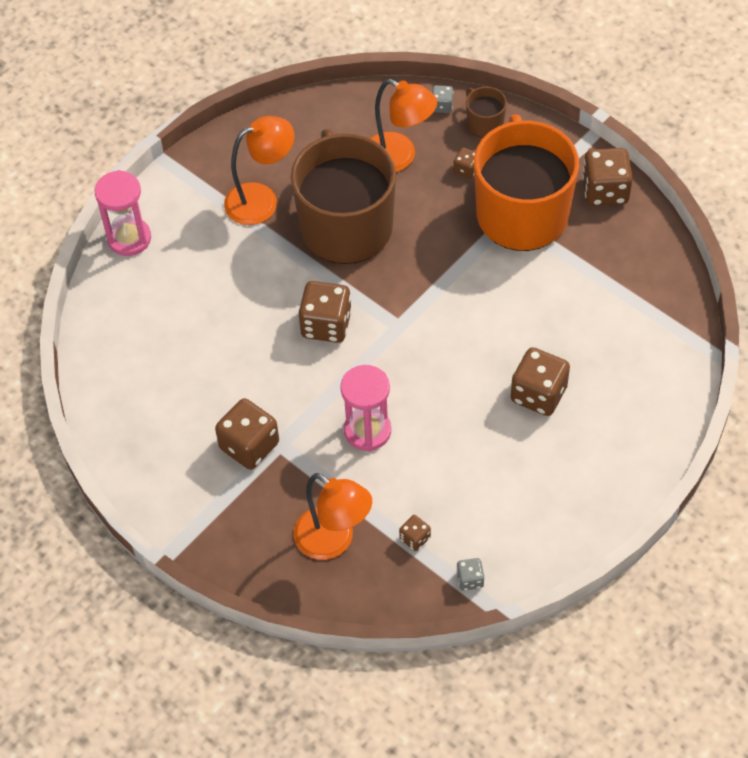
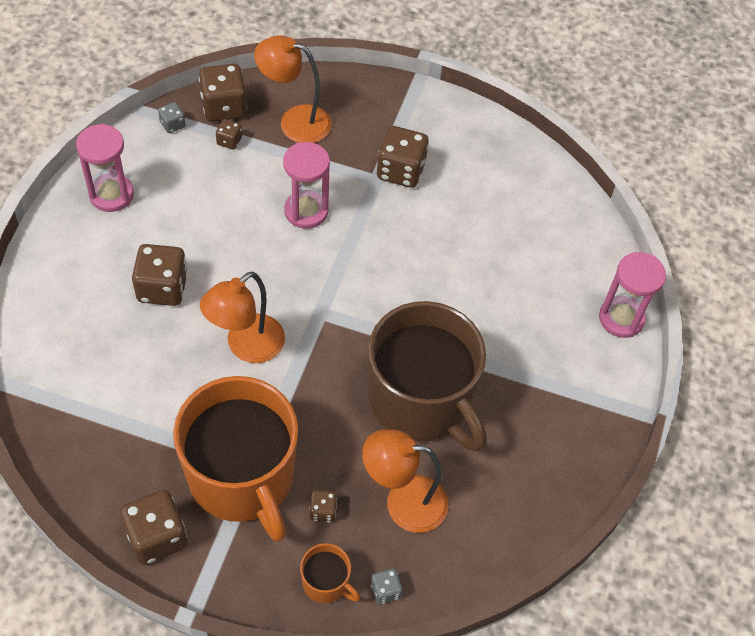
camera: 150 degrees right, 0 degrees up
orange lamp [224,116,294,225] -> orange lamp moved to [200,272,285,363]
brown dice [298,281,352,343] -> brown dice moved to [199,64,247,122]
brown mug [466,87,507,138] -> orange mug [300,543,360,604]
none -> pink hourglass [76,124,134,212]

